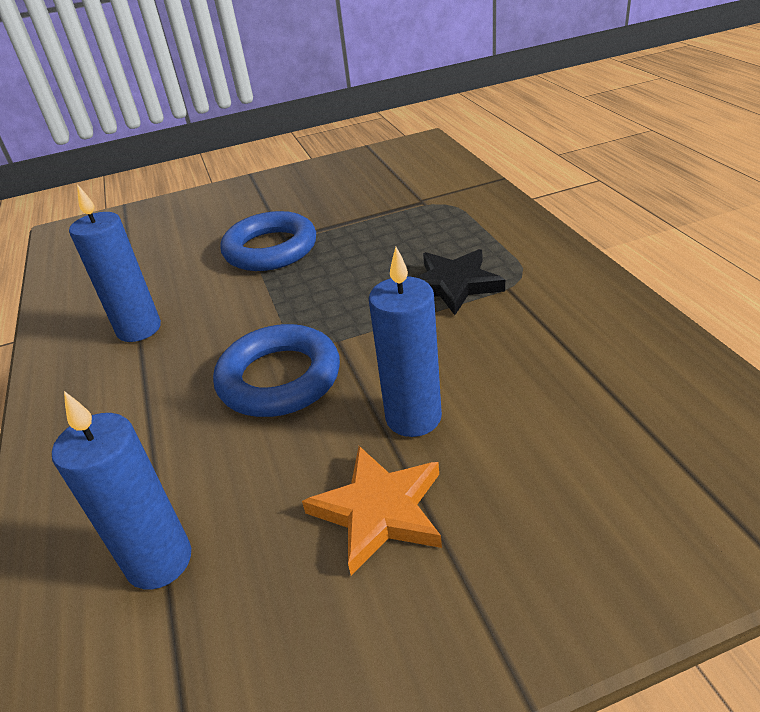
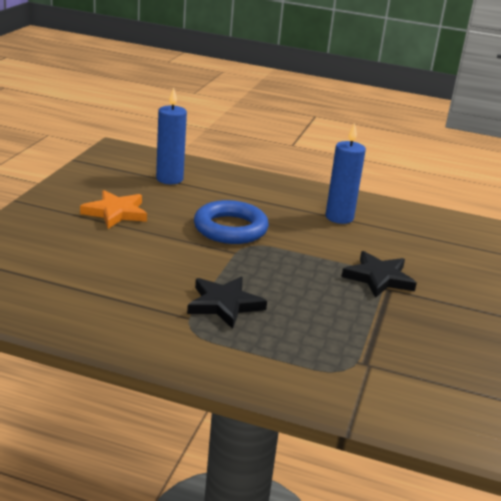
camera: 120 degrees right, 10 degrees down
blue ring [220,211,316,271] -> black star [341,251,417,298]
blue candle [369,247,442,437] -> none

